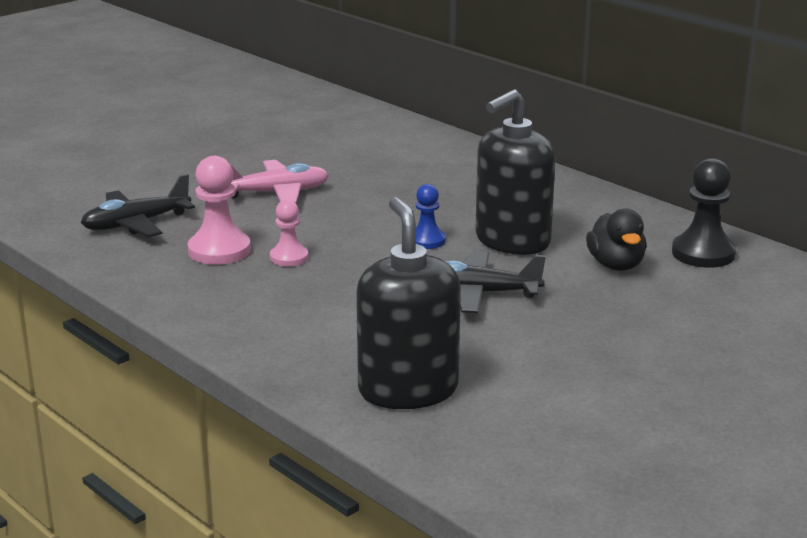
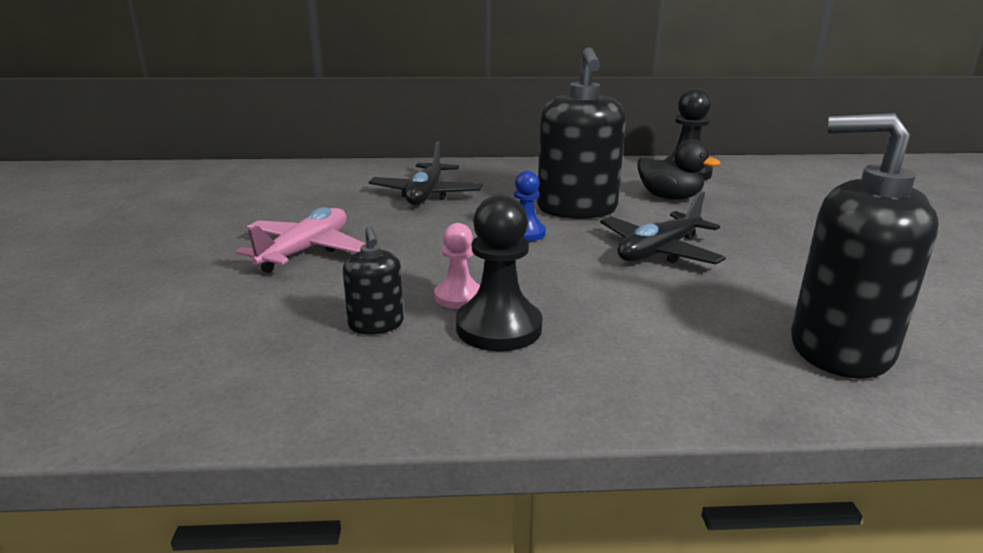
camera: 50 degrees left, 0 degrees up
black plane [81,174,195,237] -> black plane moved to [369,141,483,205]
pink pawn [188,156,251,265] -> black soap dispenser [343,226,404,334]
none -> black pawn [456,195,543,351]

